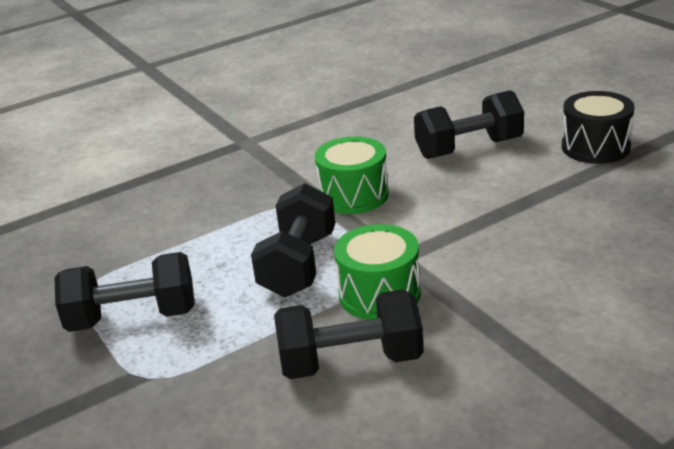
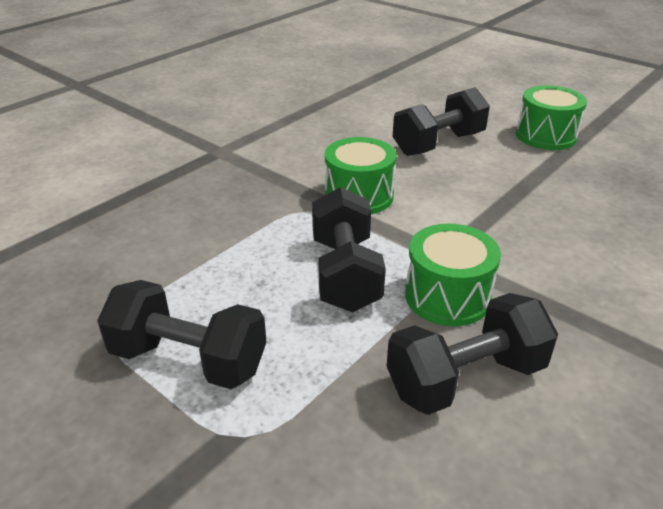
camera: 20 degrees left, 5 degrees up
black dumbbell [54,252,195,332] -> black dumbbell turned 45 degrees clockwise [97,280,266,389]
black drum [562,91,635,164] -> green drum [516,85,587,150]

